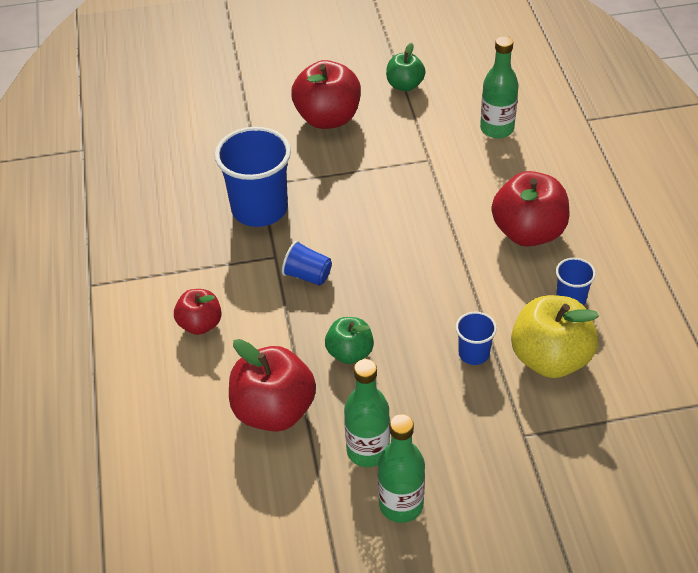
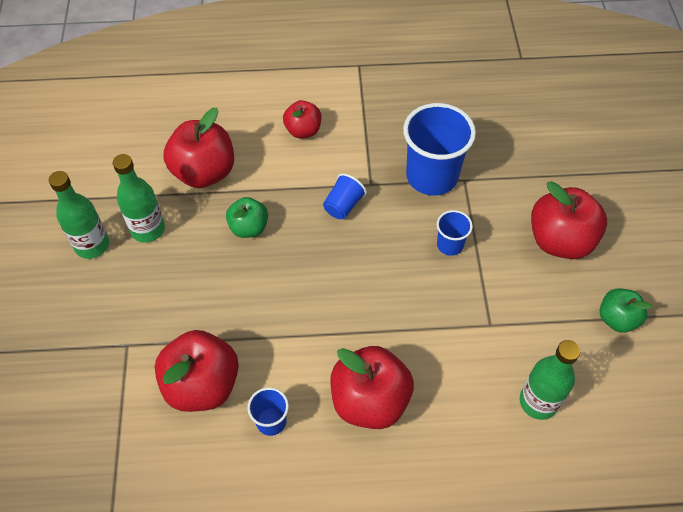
camera: 95 degrees right, 10 degrees up
blue cup [456,312,497,365] -> blue cup moved to [437,210,473,256]
yellow apple [511,295,599,378] -> red apple [155,330,239,412]

